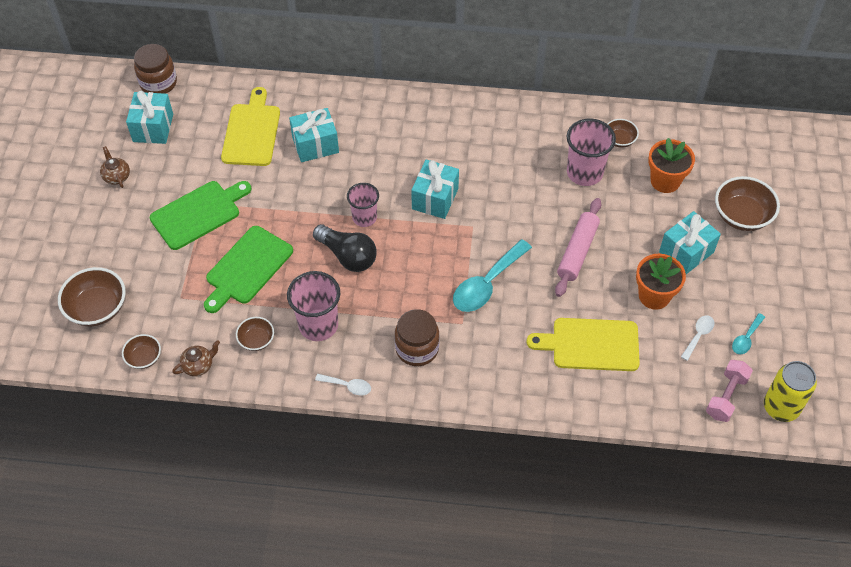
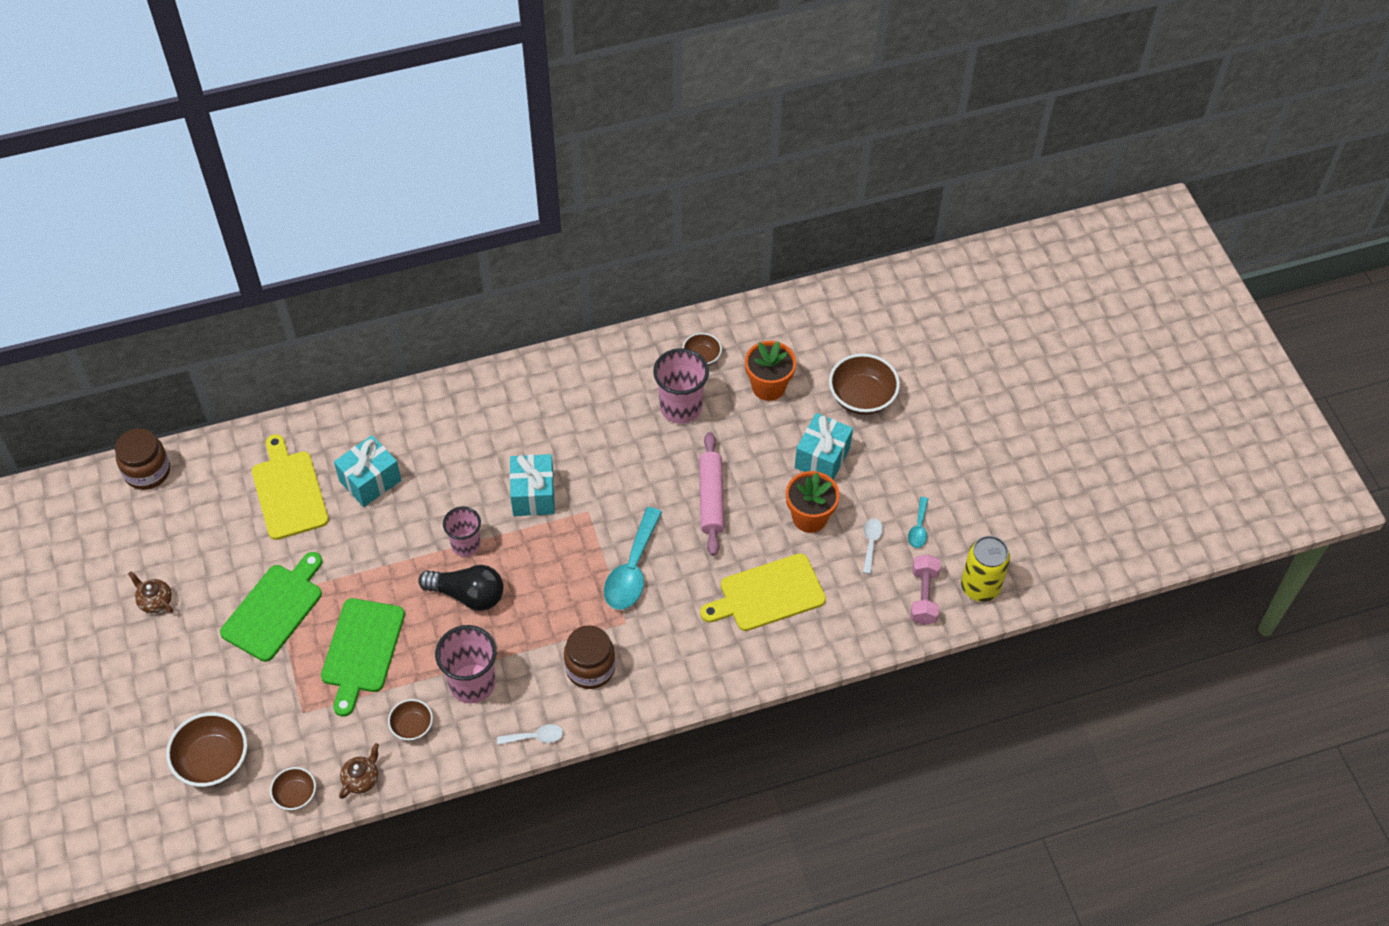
camera: 25 degrees left, 0 degrees up
turquoise gift [126,91,173,144] -> none

